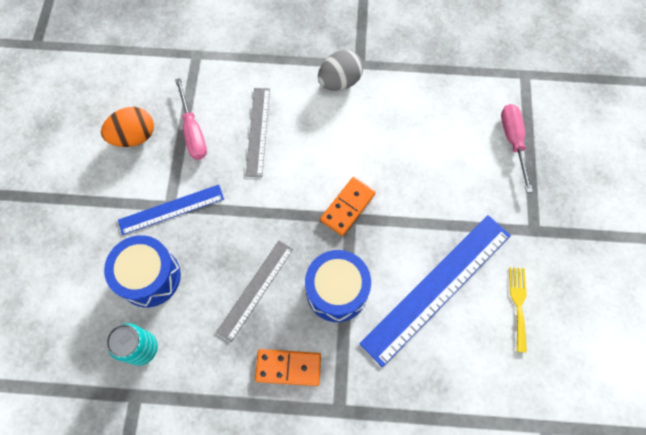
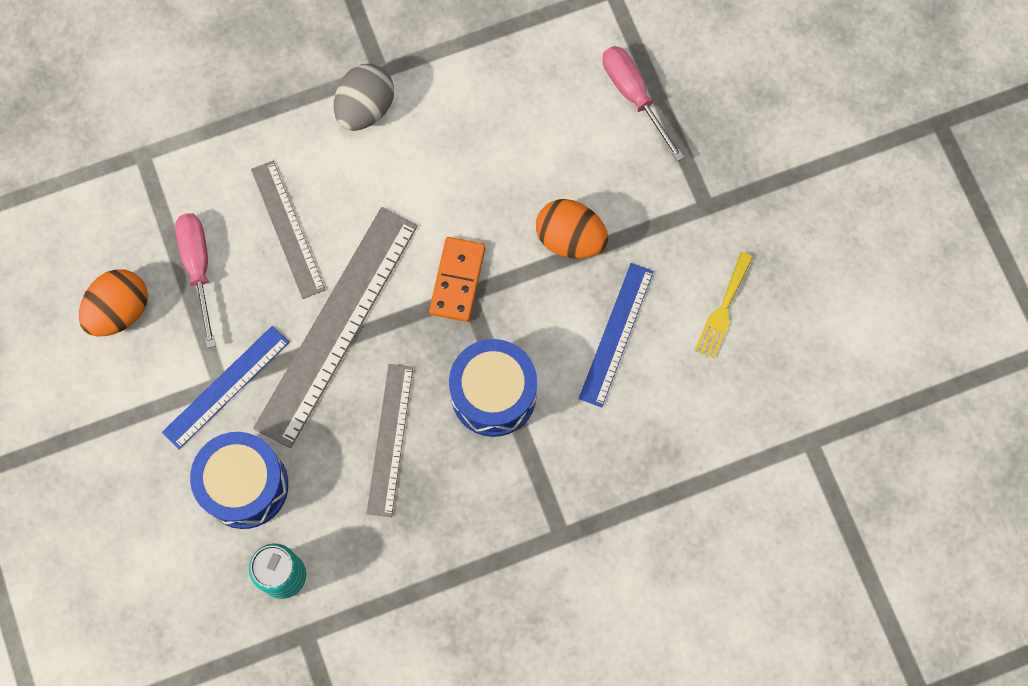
camera: 25 degrees left, 5 degrees up
pink screwdriver [175,78,207,160] -> pink screwdriver turned 150 degrees counterclockwise [175,213,216,348]
orange domino [255,349,321,386] -> none
blue ruler [359,215,511,367] -> blue ruler [579,263,654,408], size x0.58
yellow fork [509,267,527,352] -> yellow fork turned 135 degrees counterclockwise [695,252,753,359]
none -> grey ruler [253,207,418,448]
none -> orange egg [536,199,608,259]

